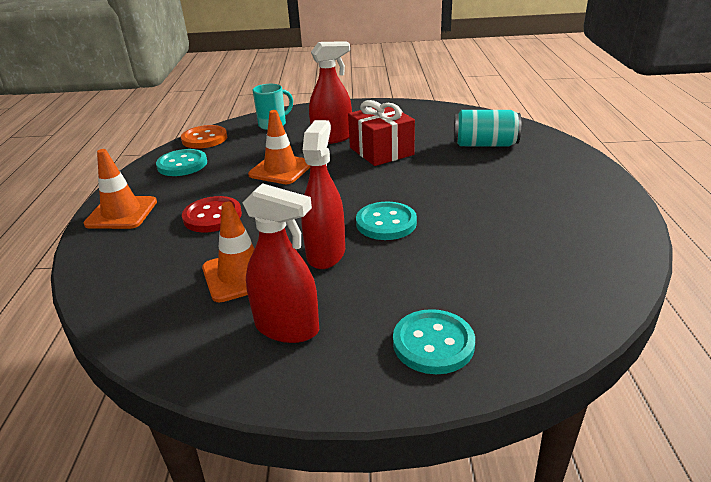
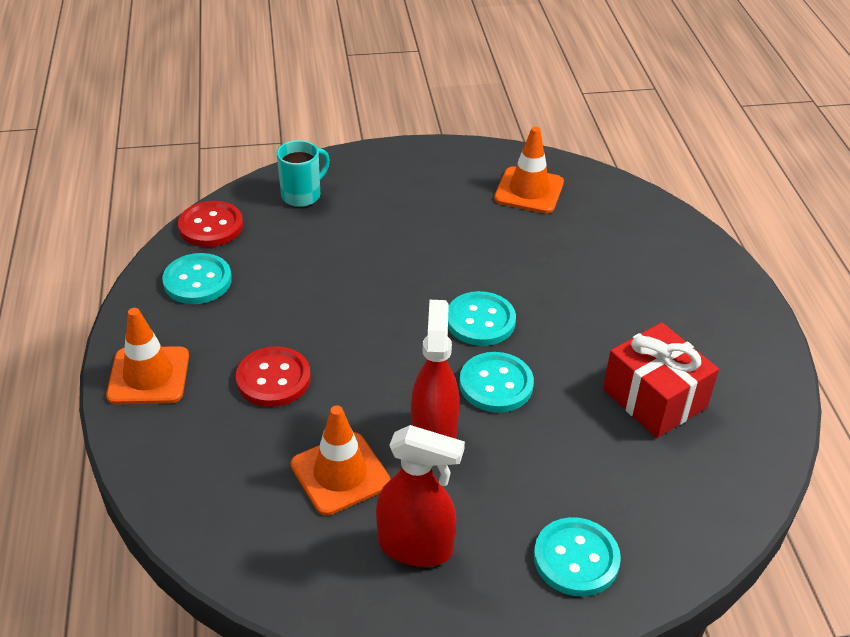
camera: 10 degrees left, 10 degrees up
orange button [181,125,227,149] -> red button [178,201,243,247]
orange traffic cone [248,110,310,184] -> orange traffic cone moved to [494,127,564,213]
red spray bottle [309,41,352,144] -> none
red gift [348,100,415,166] -> red gift moved to [603,322,719,438]
turquoise can [454,110,521,147] -> none
none -> turquoise button [448,291,516,346]

